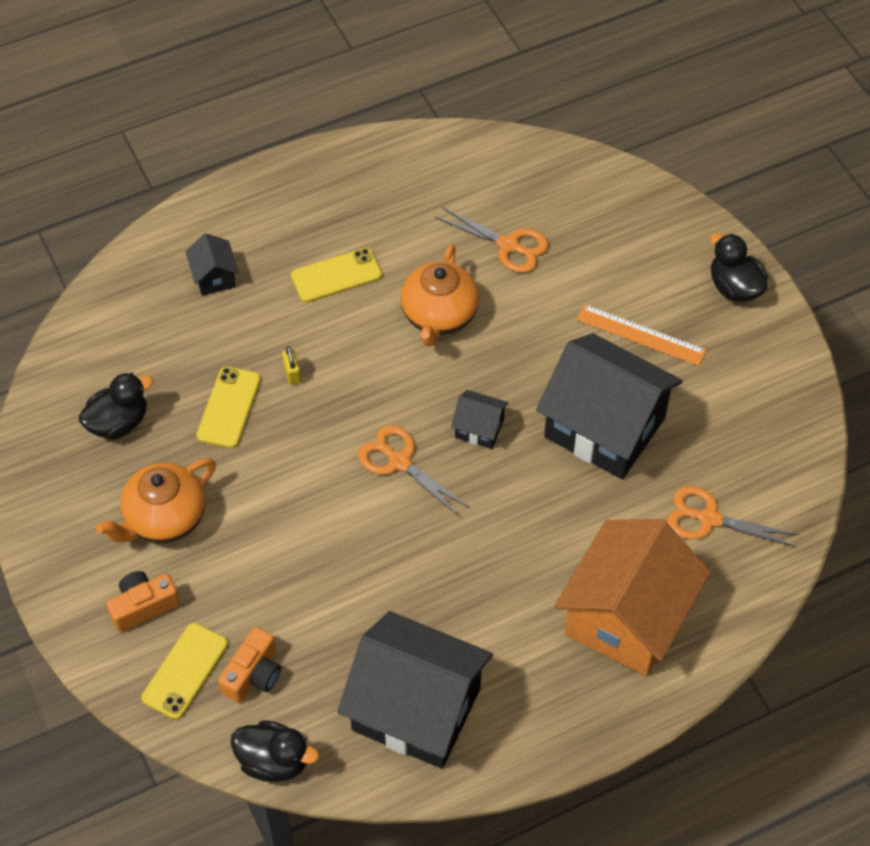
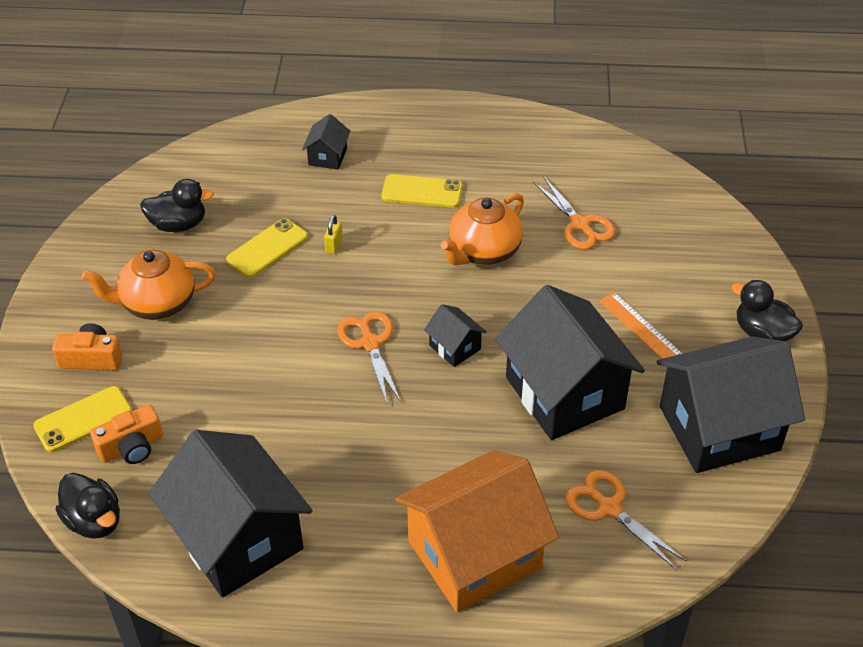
camera: 30 degrees right, 10 degrees down
black duck [710,233,768,302] -> black duck turned 45 degrees counterclockwise [731,280,803,341]
none -> black house [657,336,805,473]

